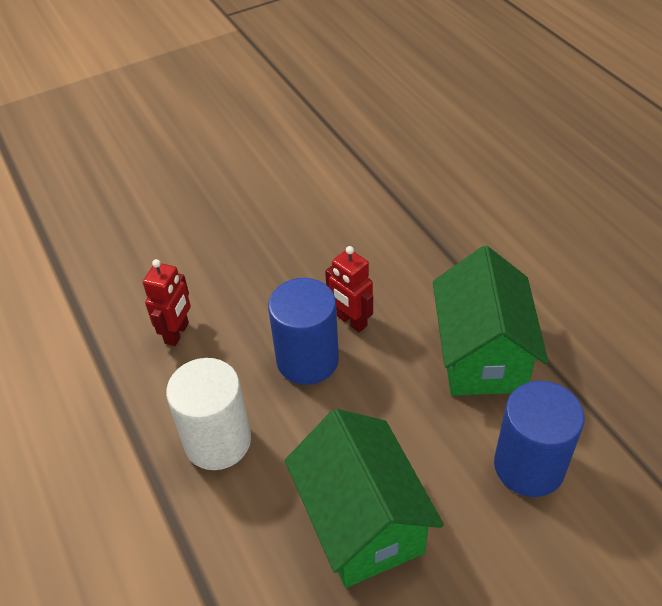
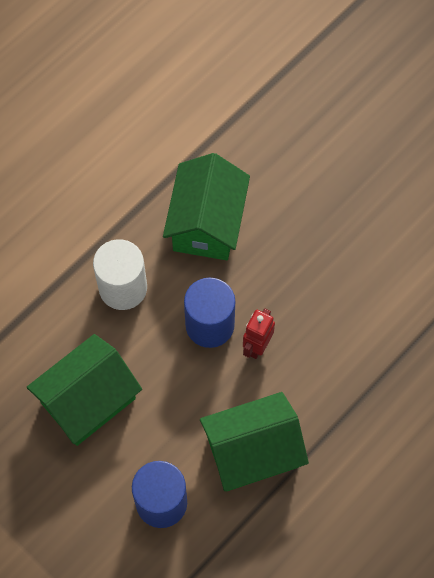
camera: 70 degrees right, 20 degrees up
red robot [143,259,191,346] -> green house [163,153,250,260]

